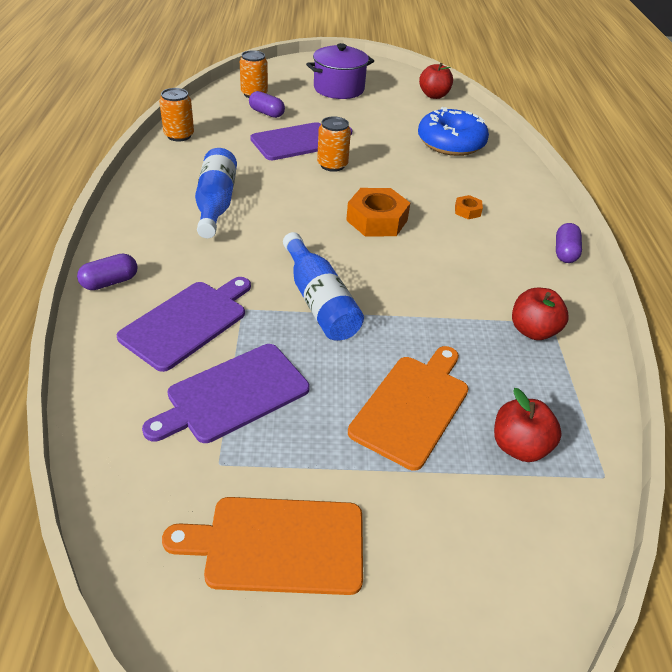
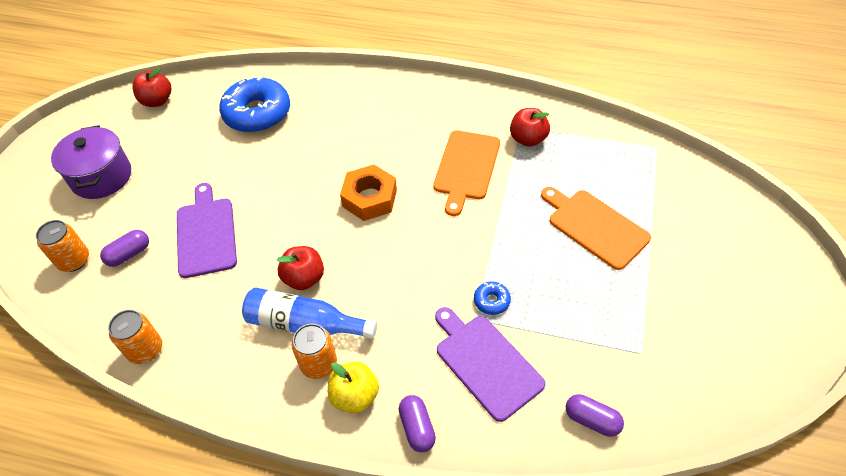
camera: 70 degrees left, 10 degrees up
purple cutting board [142,344,309,443] -> none
orange cutting board [162,497,363,595] -> orange cutting board moved to [433,130,500,216]
blue bottle [283,232,364,341] -> none
orange can [317,116,351,172] -> orange can moved to [292,324,337,379]
orange nut [455,195,483,219] -> none
red apple [494,388,562,462] -> red apple moved to [277,246,324,290]
purple capsule [556,223,582,263] -> purple capsule moved to [566,394,624,437]
none -> yellow apple [328,362,379,413]
none -> blue donut [474,281,511,315]

